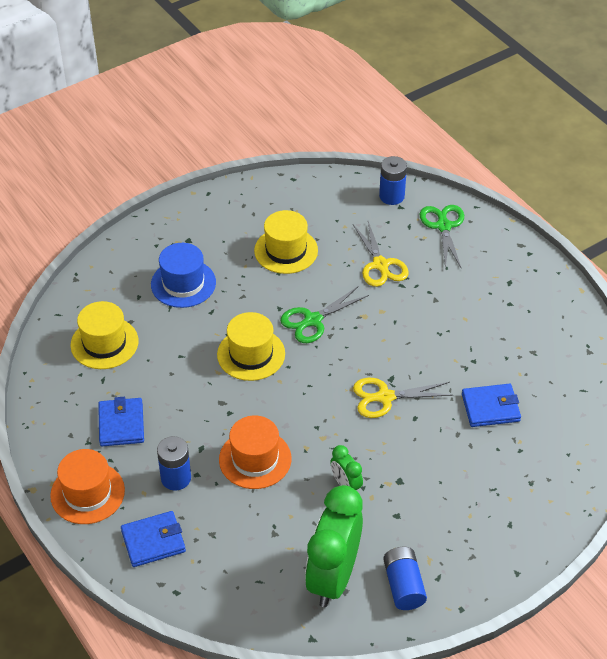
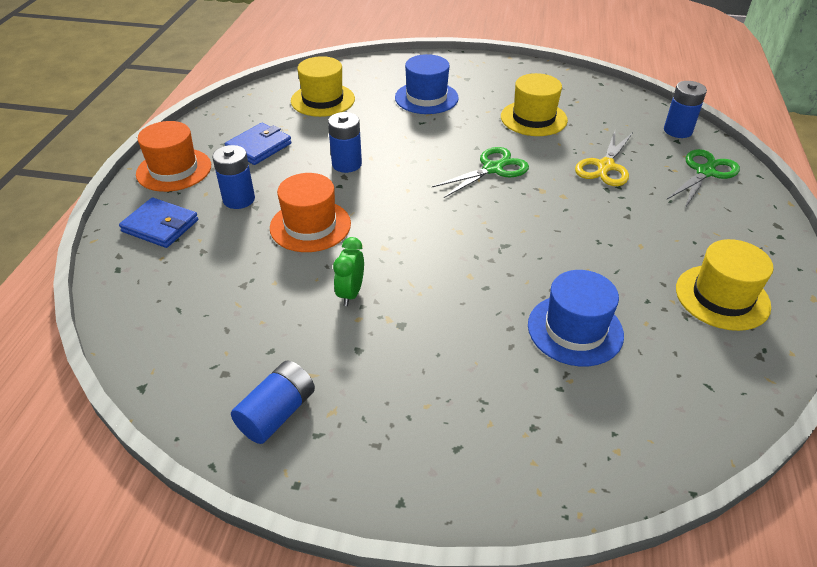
camera: 45 degrees right, 5 degrees down
yellow hat [217,312,285,381] -> yellow hat moved to [676,239,773,331]
green scissors [280,286,369,343] -> green scissors turned 135 degrees clockwise [432,147,529,198]
green clock [305,485,363,607] -> none
yellow scissors [353,378,454,418] -> none
blue wallet [462,384,521,427] -> blue hat [528,270,624,366]
none -> blue battery [328,112,362,173]

